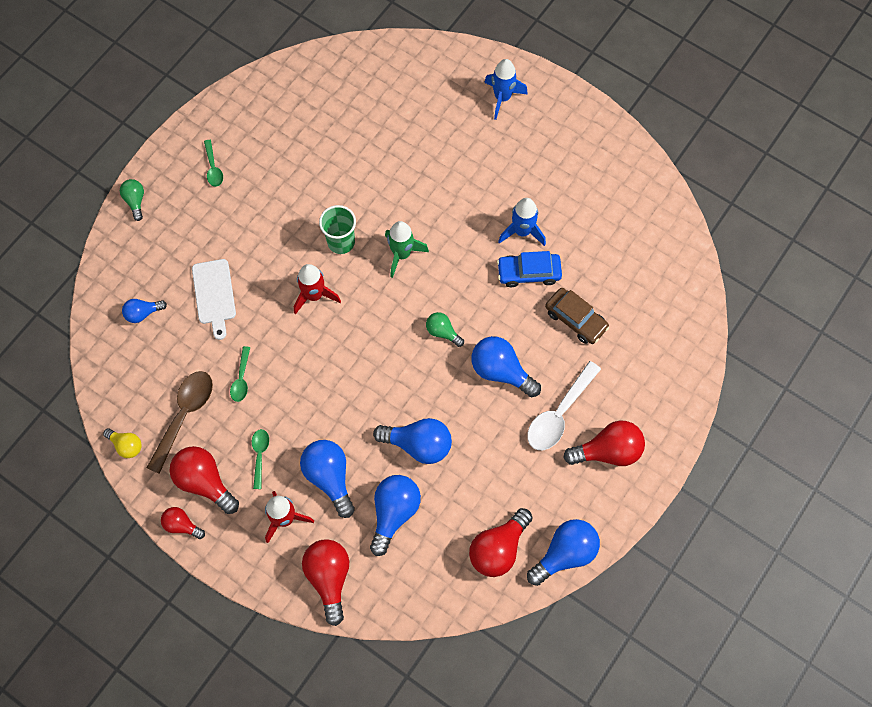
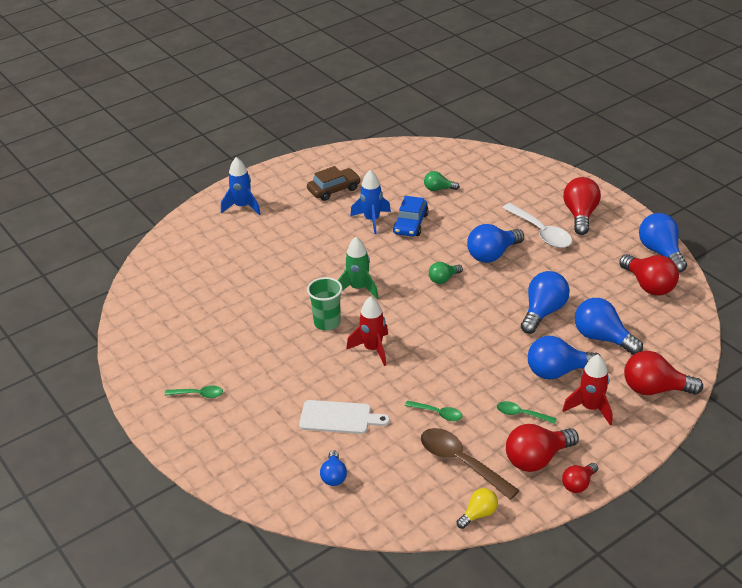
camera: 70 degrees left, 30 degrees down
green light bulb [120,179,144,221] -> green light bulb moved to [424,171,459,191]
brown car [545,288,609,344] -> brown car moved to [307,166,361,201]

